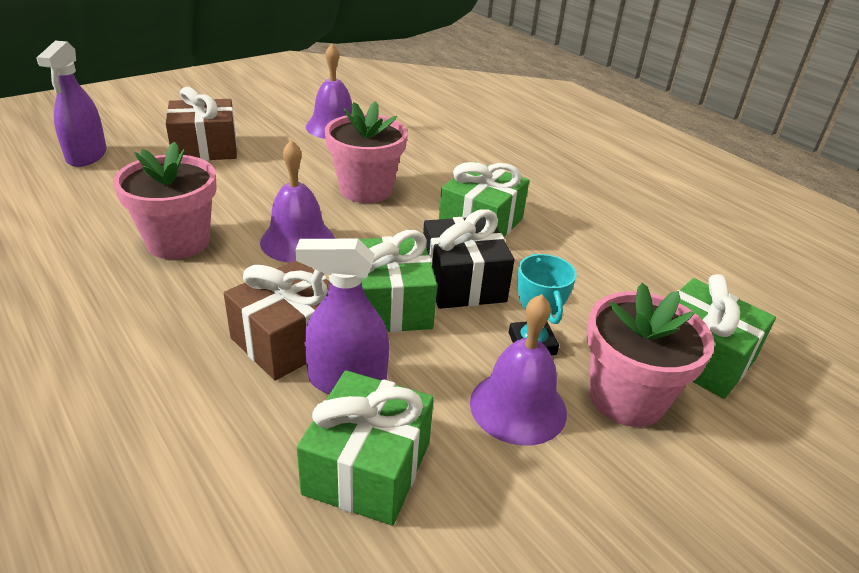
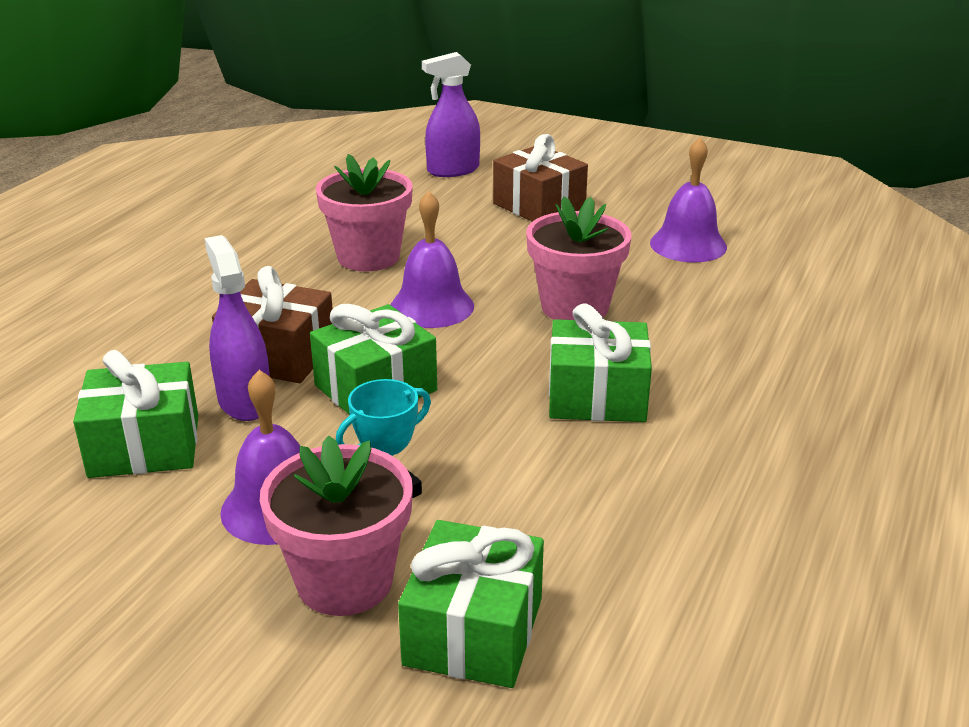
camera: 65 degrees right, 5 degrees down
black gift [423,209,514,309] -> none

